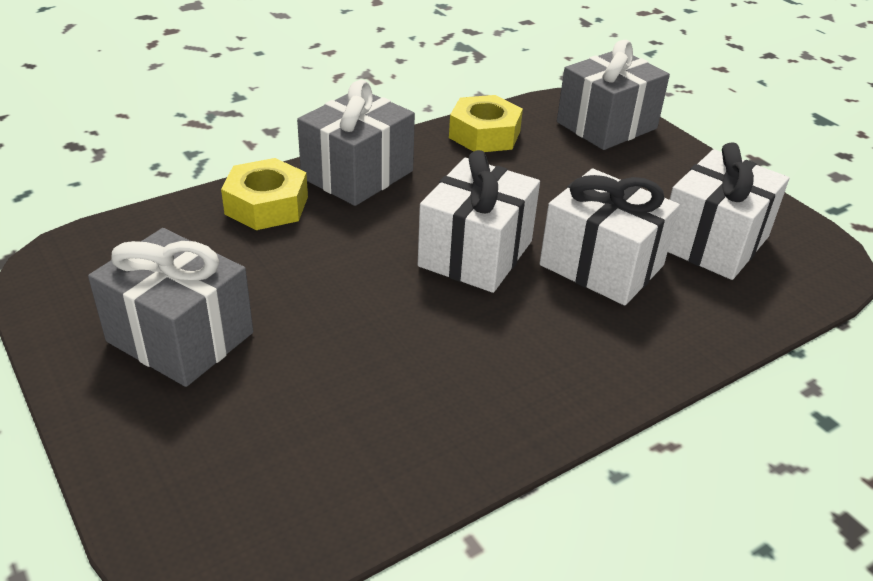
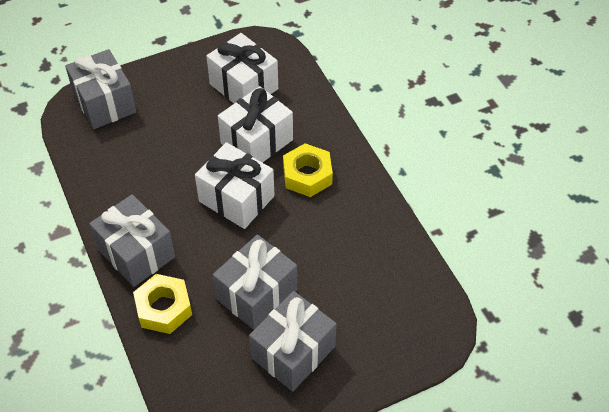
camera: 80 degrees left, 15 degrees up
yellow nut [449,95,523,152] -> yellow nut moved to [283,143,333,197]
none -> grey gift [213,234,297,330]

